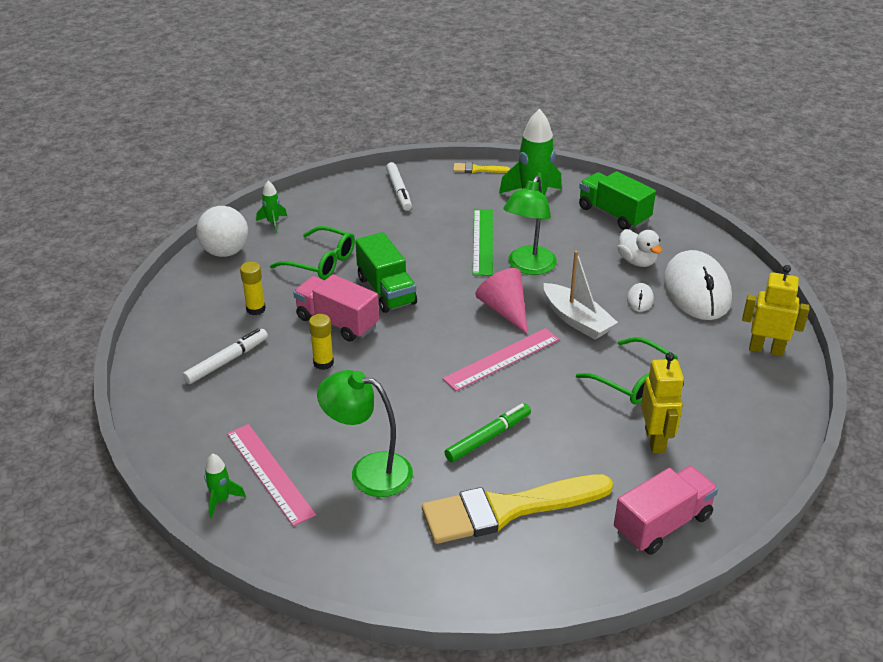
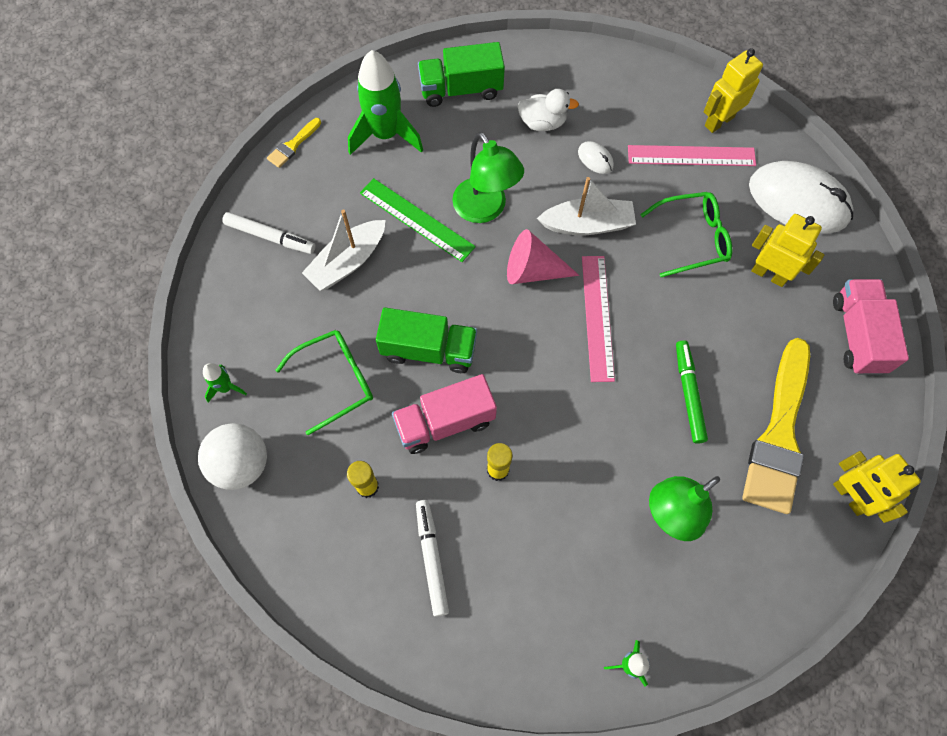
camera: 55 degrees left, 30 degrees up
pink ruler [227,424,316,526] -> pink ruler moved to [628,145,756,166]
white mouse [664,250,732,320] -> white mouse moved to [749,161,853,234]
none -> white boat [302,209,386,291]
none -> yellow robot [833,451,921,523]

